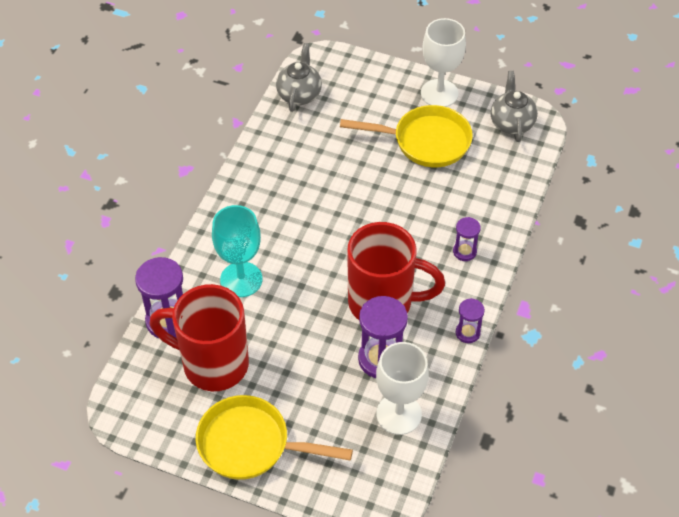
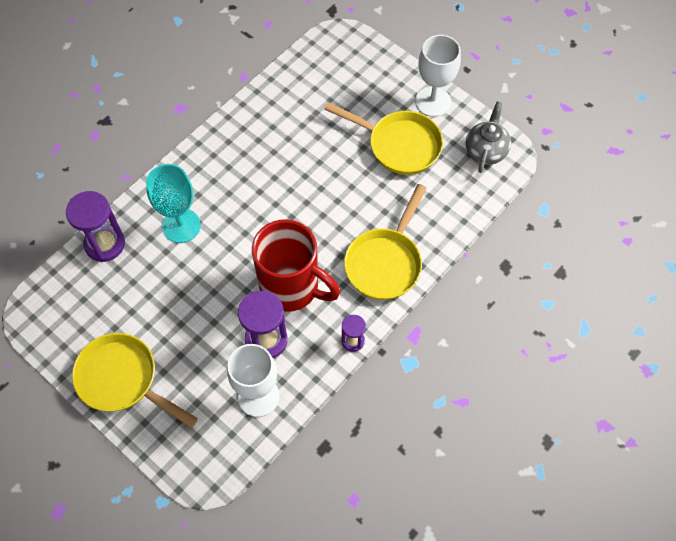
camera: 20 degrees right, 10 degrees up
red mug [150,284,249,391] -> none
grey teapot [276,43,322,112] -> none
purple hourglass [453,217,481,261] -> yellow pan [344,184,427,300]

